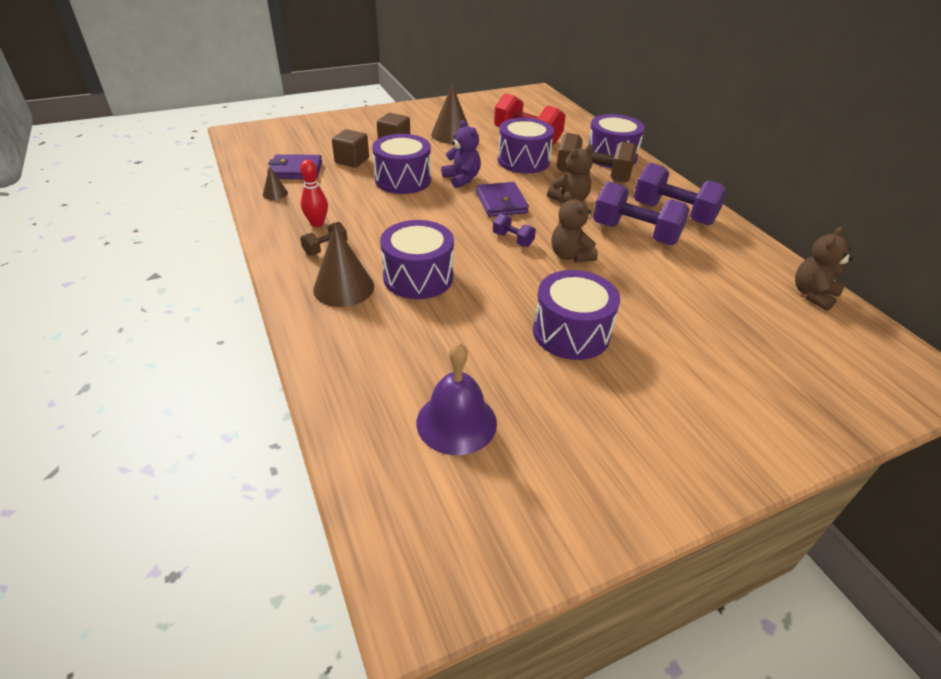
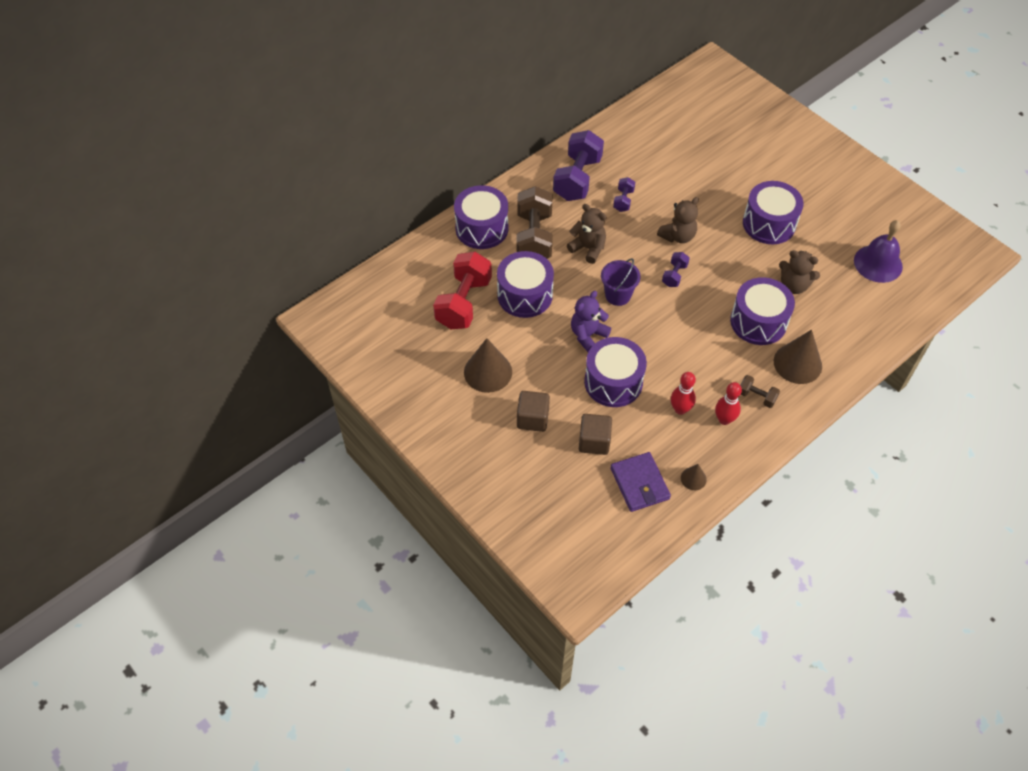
camera: 105 degrees left, 15 degrees up
purple wallet [476,182,529,217] -> purple bucket [601,258,641,306]
purple dumbbell [593,182,690,245] -> purple dumbbell [613,177,635,212], size x0.48
brown teddy bear [795,227,853,311] -> brown teddy bear moved to [779,250,820,294]
none -> red bowling pin [671,372,696,415]

